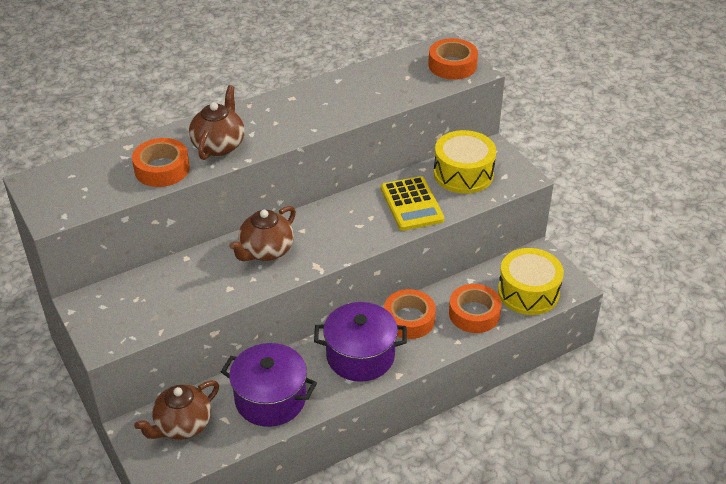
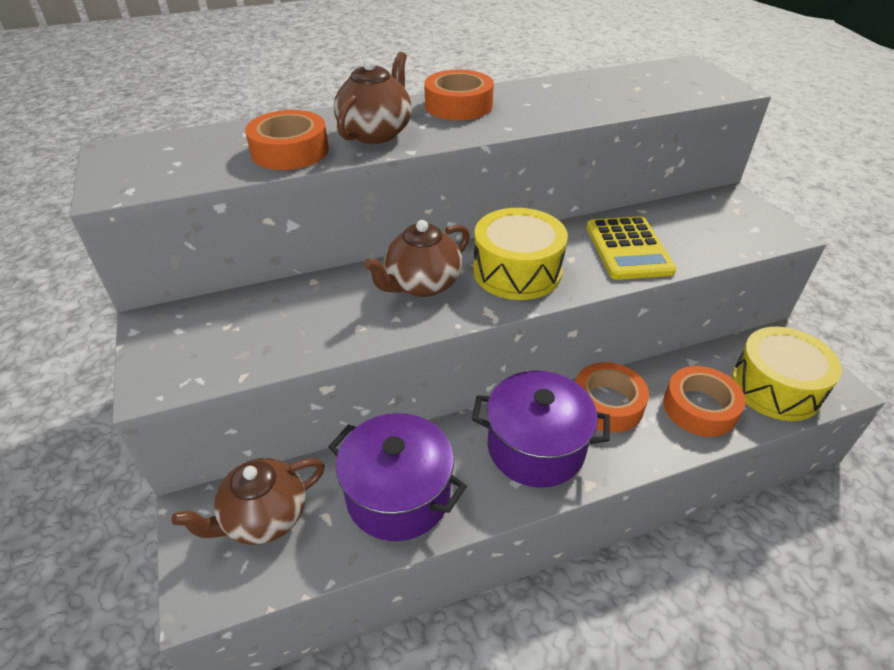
camera: 10 degrees right, 0 degrees up
orange tape [428,38,478,80] -> orange tape moved to [424,70,494,120]
yellow drum [433,130,496,194] -> yellow drum moved to [473,208,568,300]

